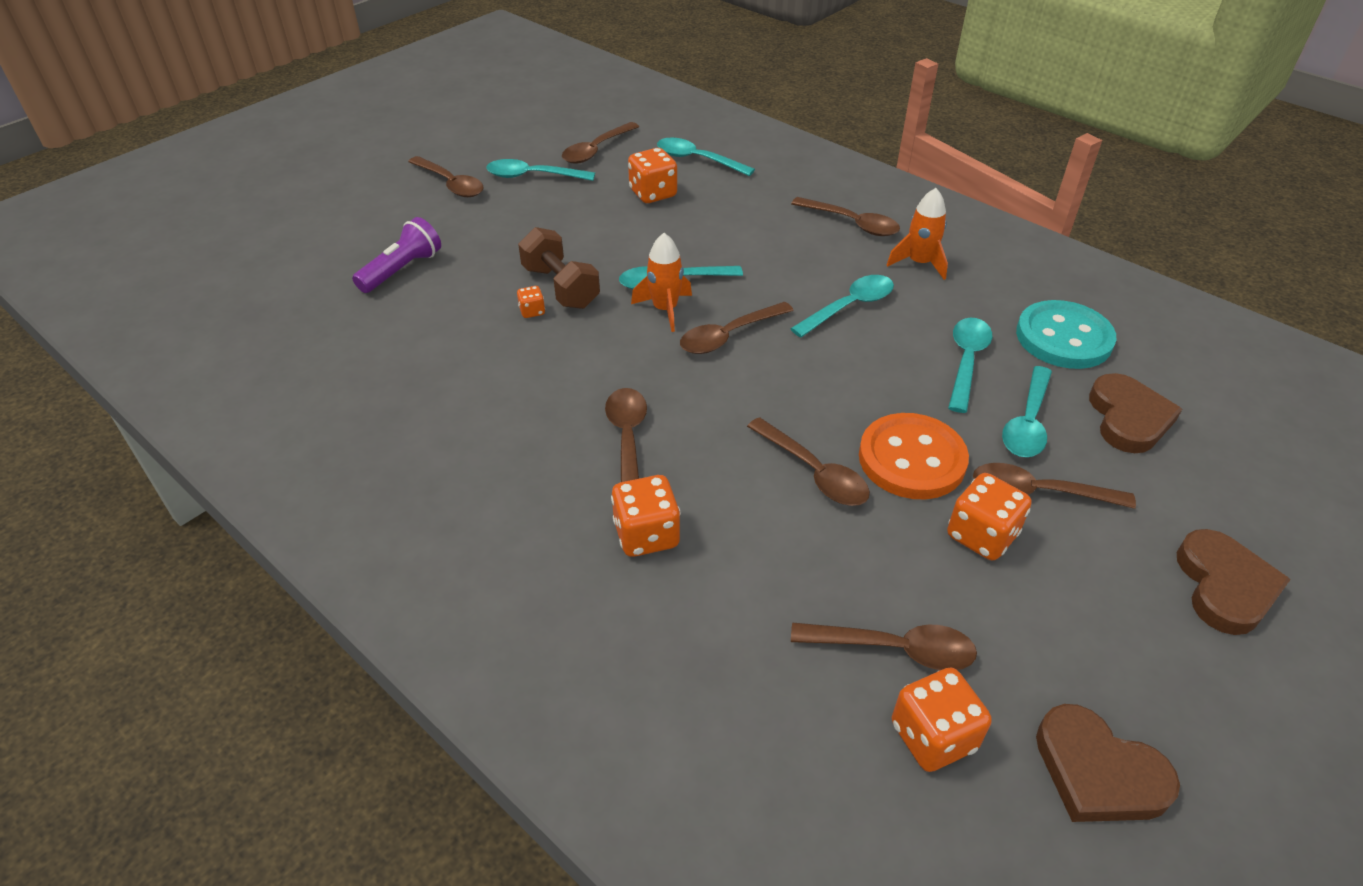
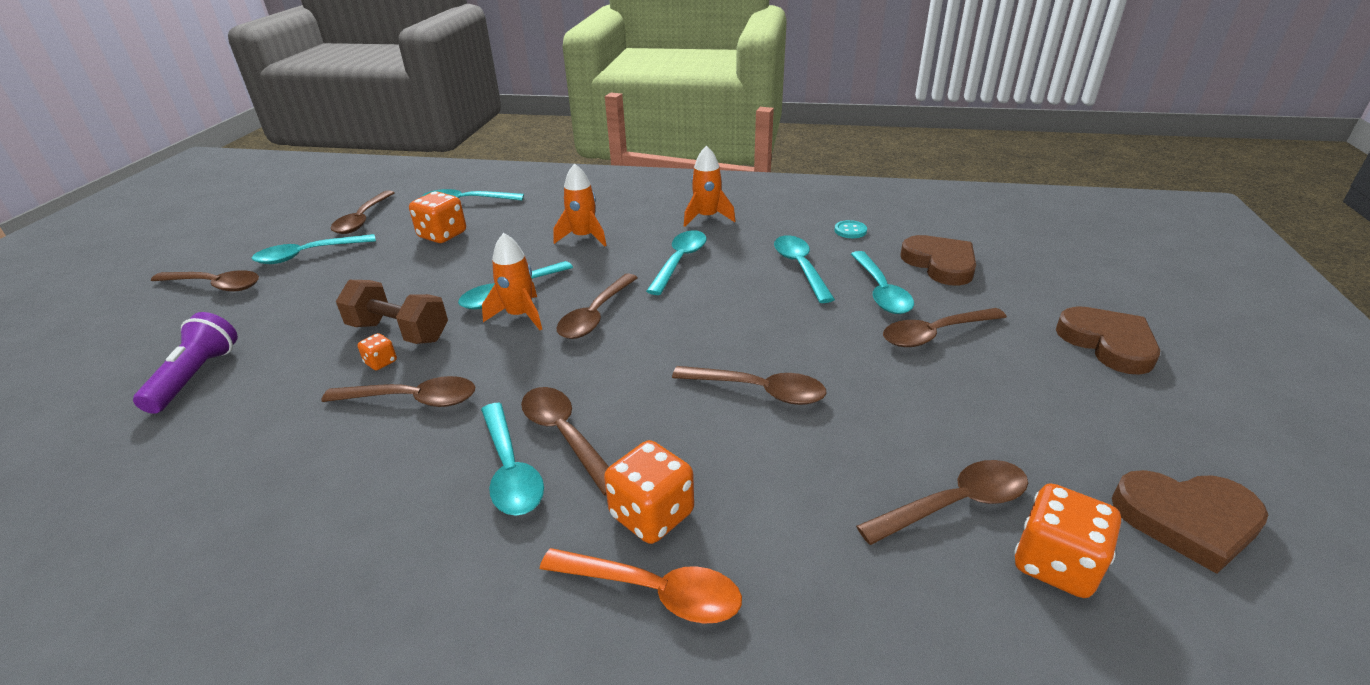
camera: 30 degrees left, 10 degrees down
brown spoon [791,197,900,236] -> brown spoon moved to [322,376,475,407]
orange button [859,413,969,499] -> none
orange dice [947,473,1031,560] -> none
turquoise button [1016,300,1116,369] -> turquoise button [834,220,867,238], size x0.41
none -> turquoise spoon [481,403,544,516]
none -> orange spoon [540,548,742,624]
none -> orange rocket [553,163,607,246]

